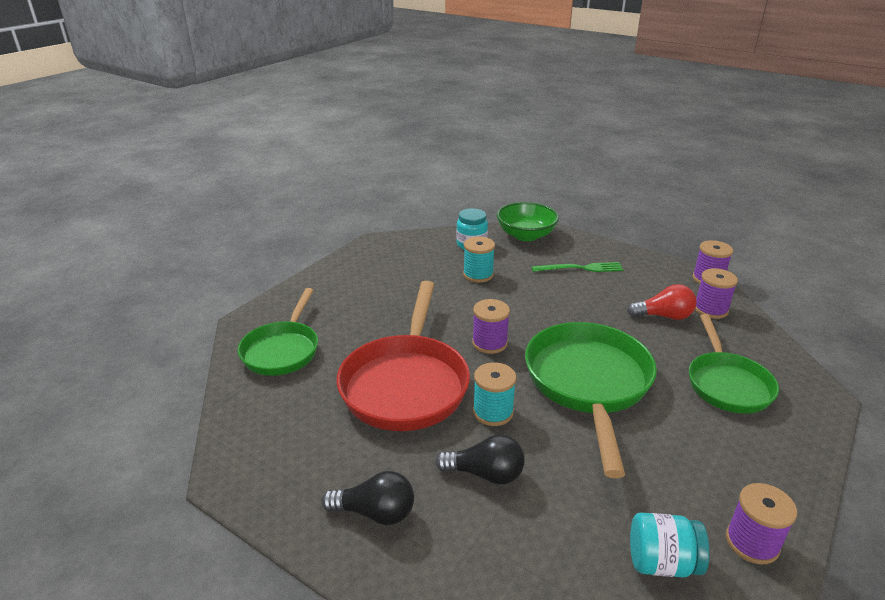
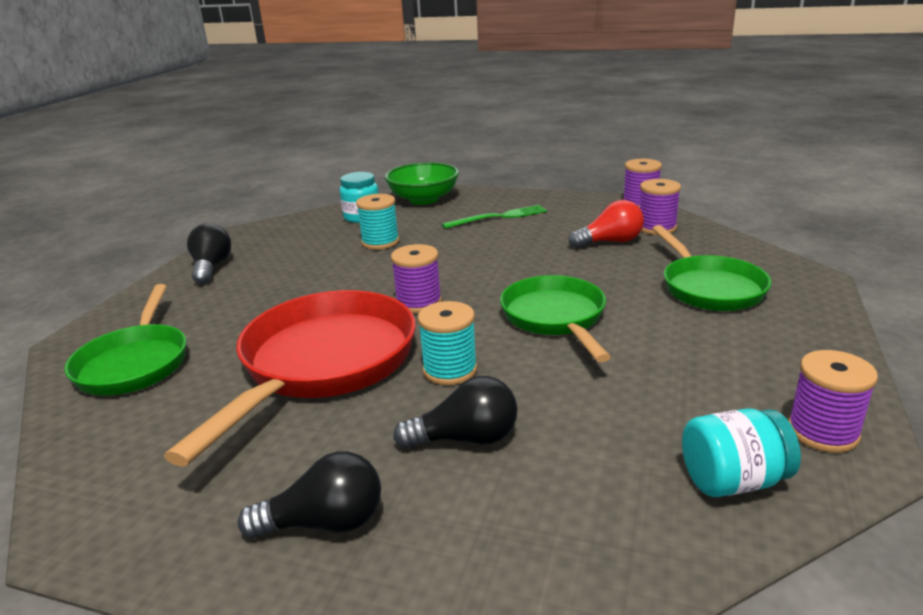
camera: 15 degrees left, 5 degrees down
red pan [337,281,470,431] -> red pan turned 150 degrees counterclockwise [164,290,416,467]
green pan [525,322,657,478] -> green pan [500,275,611,362], size x0.64
none -> black light bulb [187,223,231,284]

